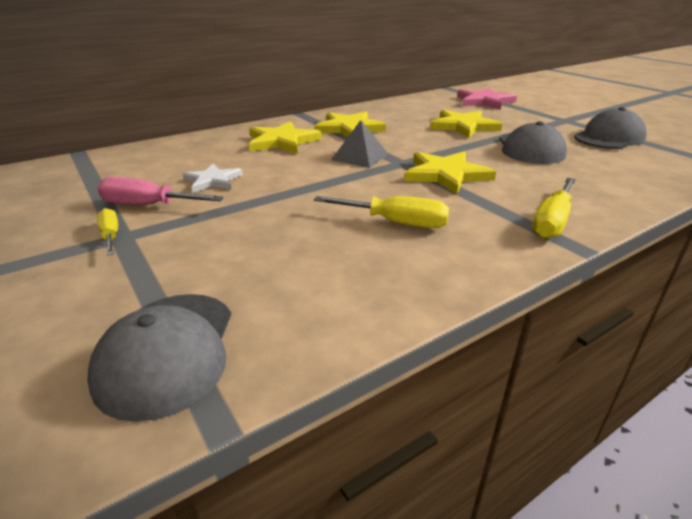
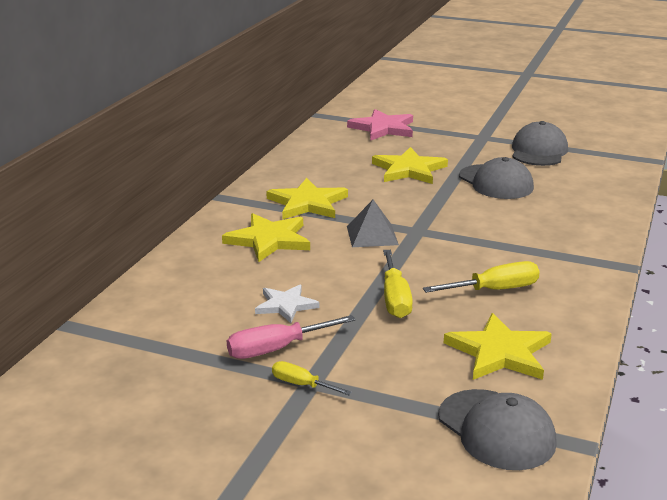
camera: 35 degrees left, 5 degrees down
yellow star [404,151,496,195] -> yellow star moved to [444,313,552,380]
yellow screwdriver [532,178,576,239] -> yellow screwdriver moved to [383,250,413,318]

